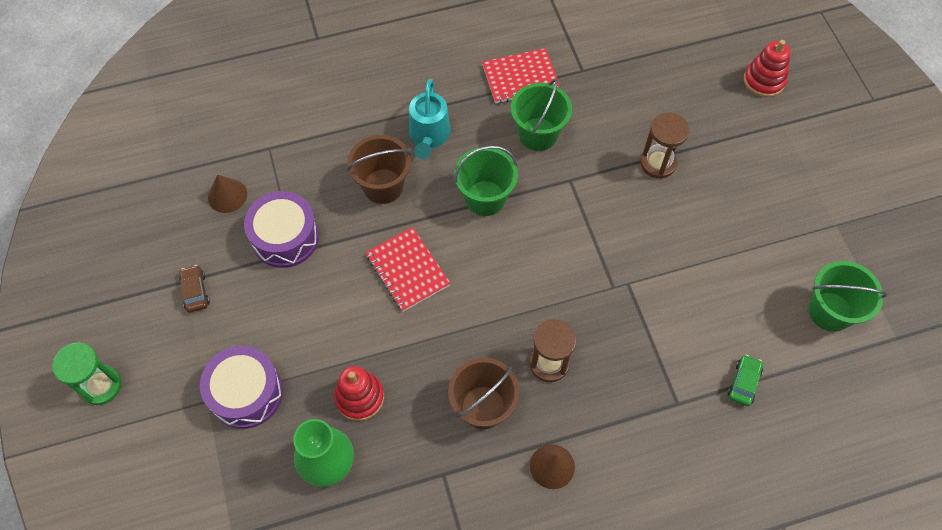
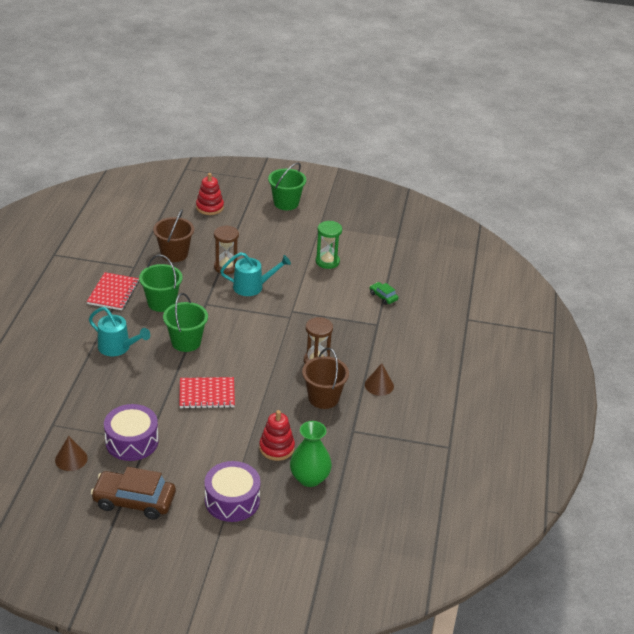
camera: 65 degrees left, 25 degrees down
green hourglass [52,343,121,405] -> green hourglass moved to [316,221,342,269]
brown car [179,265,210,313] -> brown car [91,467,176,520], size x2.07
brown bucket [347,135,411,204] -> brown bucket moved to [153,209,194,262]
green bucket [809,261,887,332] -> green bucket moved to [268,163,306,210]
none -> turquoise watering can [220,252,291,296]

